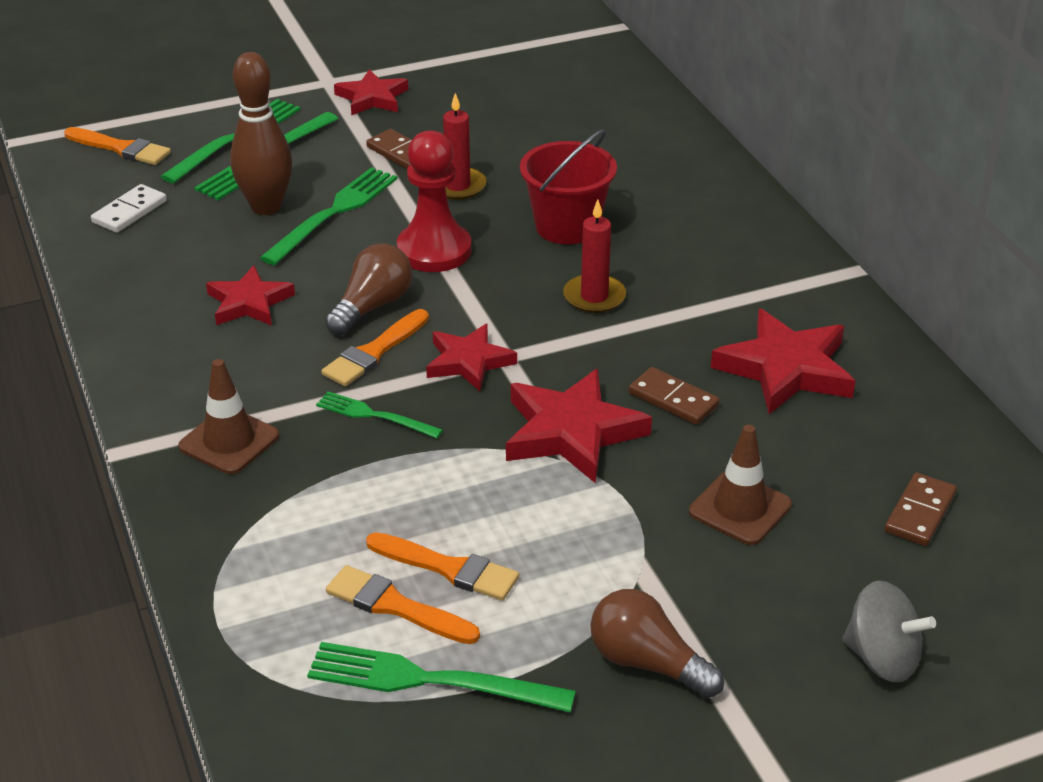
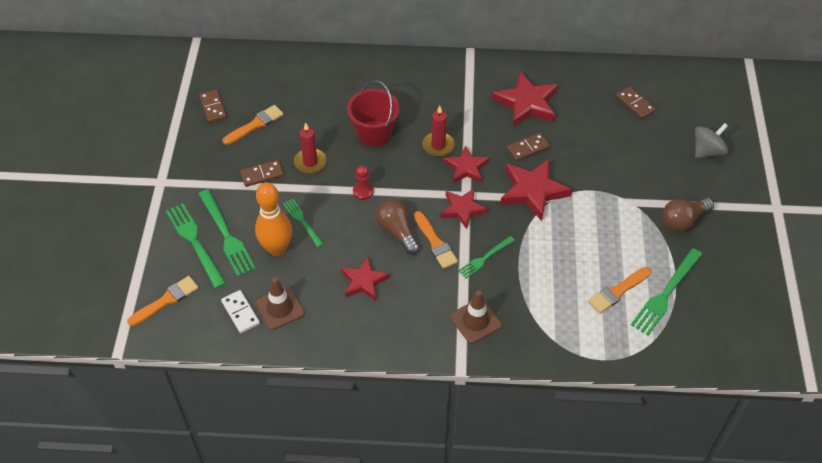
camera: 65 degrees left, 15 degrees up
brown bowling pin [230,52,292,215] -> orange bowling pin [255,182,292,256]
green fork [260,167,398,265] -> green fork [283,199,323,247], size x0.60
red star [334,69,408,116] -> red star moved to [443,145,489,183]
orange brush [366,532,519,601] -> orange brush moved to [222,105,284,145]
red pawn [397,130,472,272] -> red pawn [353,165,374,200], size x0.51
brown traffic cone [689,425,792,545] -> brown traffic cone moved to [256,278,305,330]
none -> brown domino [199,90,227,123]

